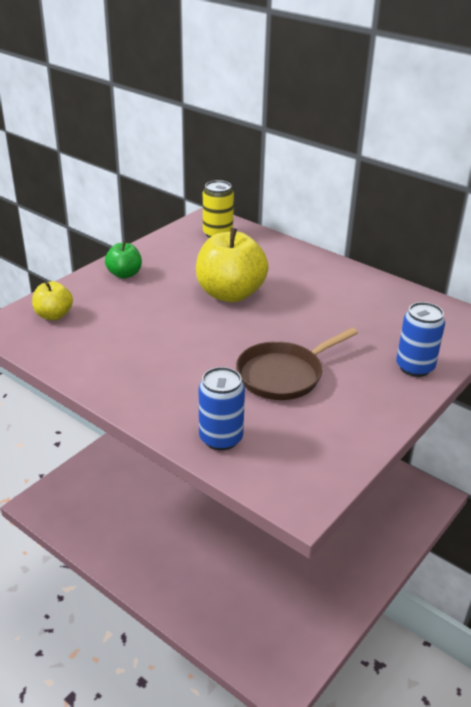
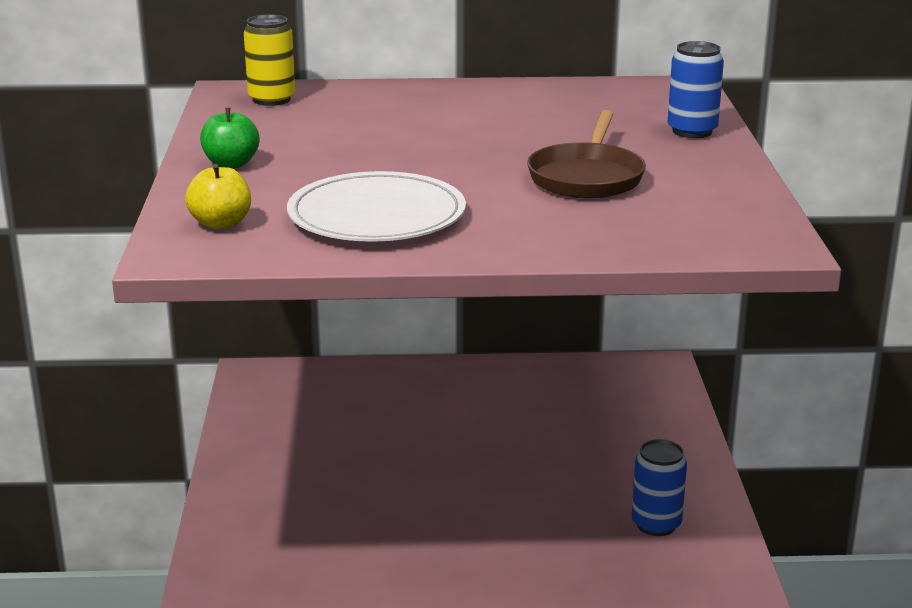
camera: 40 degrees left, 10 degrees down
yellow apple [196,228,269,302] -> none
blue can [199,367,245,451] -> blue can moved to [632,439,687,536]
none -> white plate [287,171,466,242]

